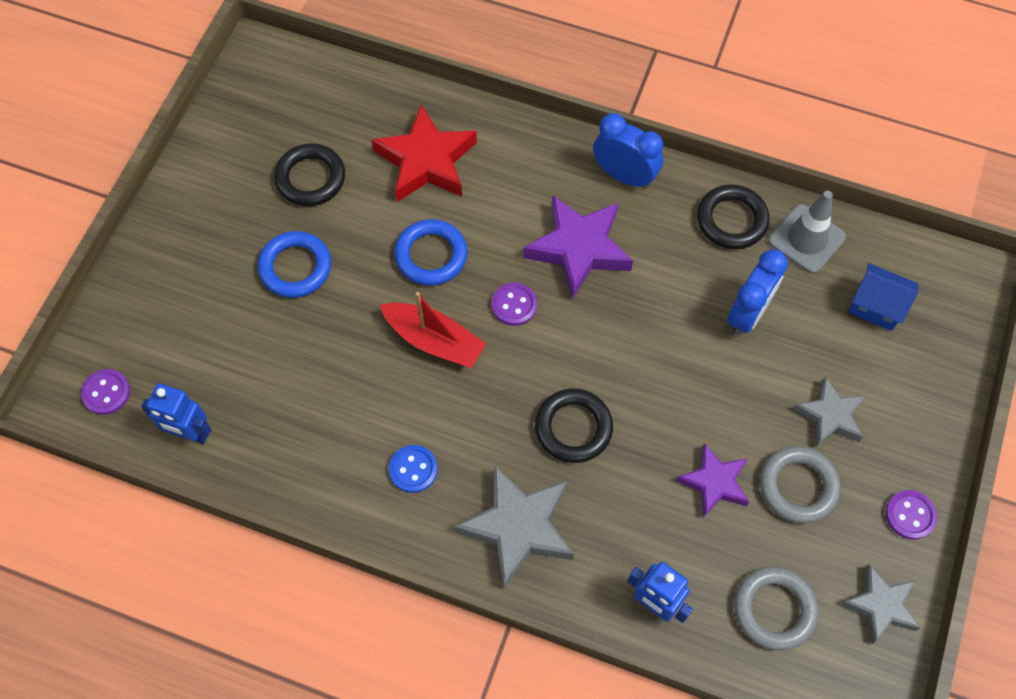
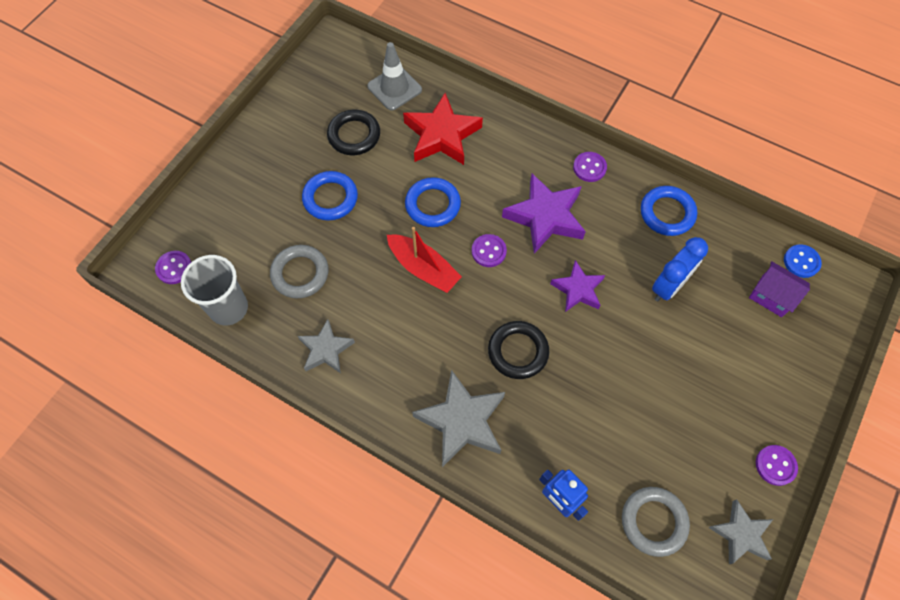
camera: 10 degrees right, 0 degrees up
blue robot [141,383,211,444] -> grey cup [181,255,248,326]
blue button [389,445,438,493] -> blue button moved to [784,244,822,278]
blue clock [593,113,663,189] -> purple button [573,152,607,182]
purple star [676,443,749,518] -> purple star moved to [550,260,605,312]
black ring [697,184,770,249] -> blue ring [641,186,697,236]
grey ring [760,446,840,523] -> grey ring moved to [270,245,328,298]
grey traffic cone [769,190,846,273] -> grey traffic cone moved to [367,42,422,111]
grey star [793,377,866,447] -> grey star moved to [298,319,355,373]
blue house [848,263,918,331] -> purple house [749,261,810,317]

